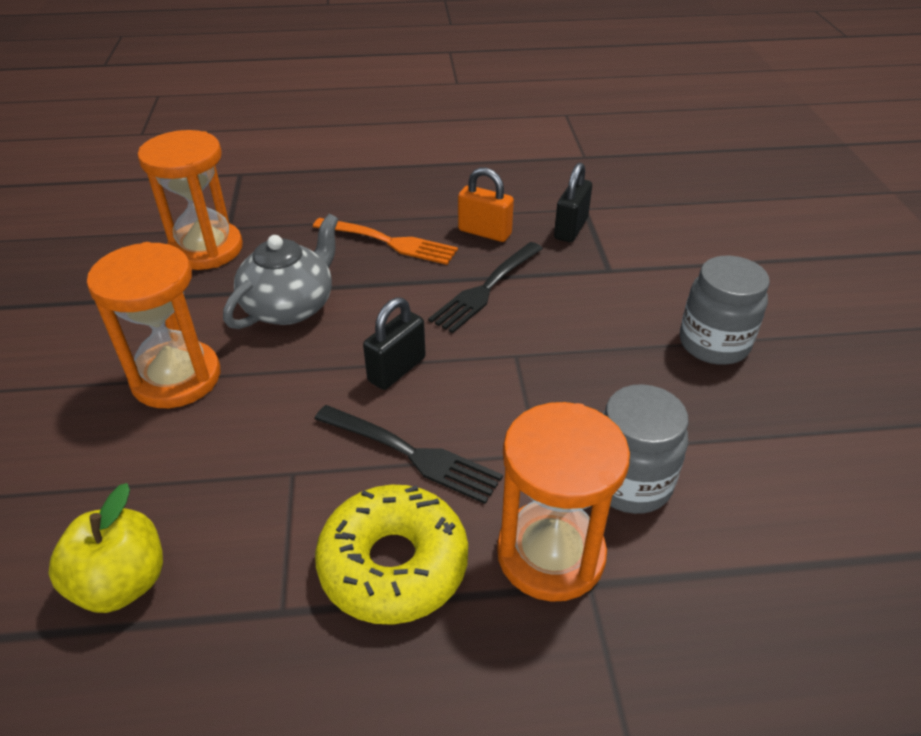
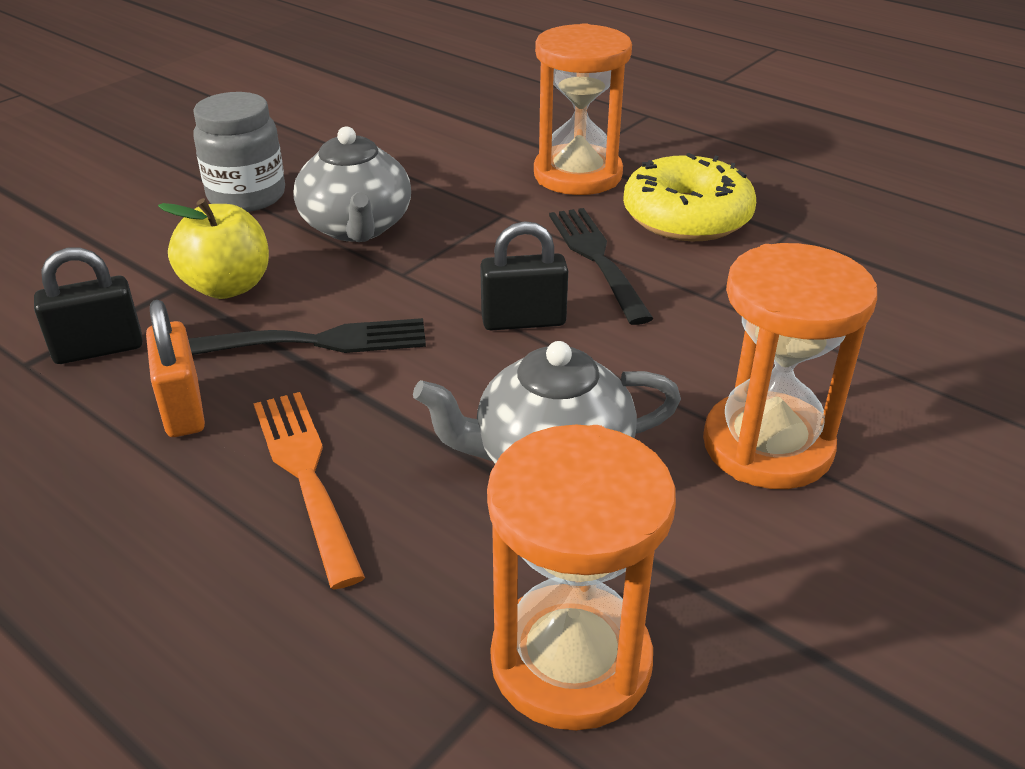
camera: 135 degrees left, 5 degrees down
yellow apple [49,483,163,613] -> yellow apple moved to [158,198,269,299]
grey jar [602,384,689,514] -> none
none -> grey teapot [293,126,411,242]

